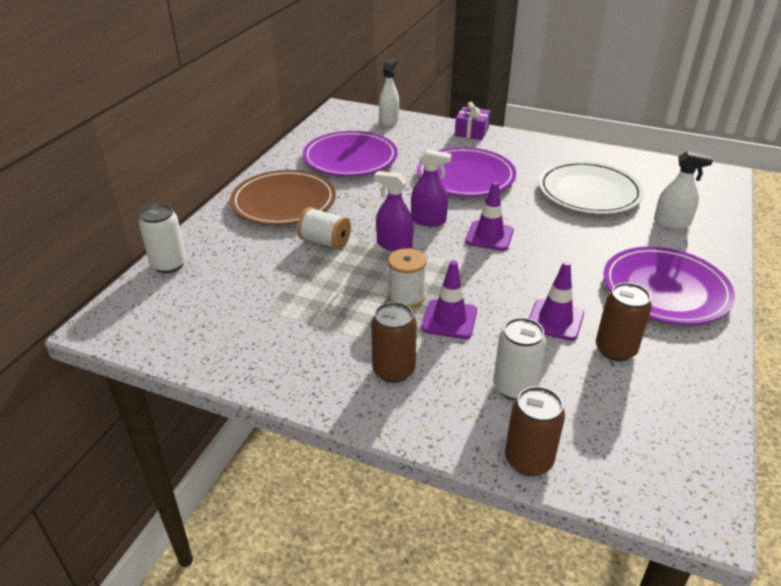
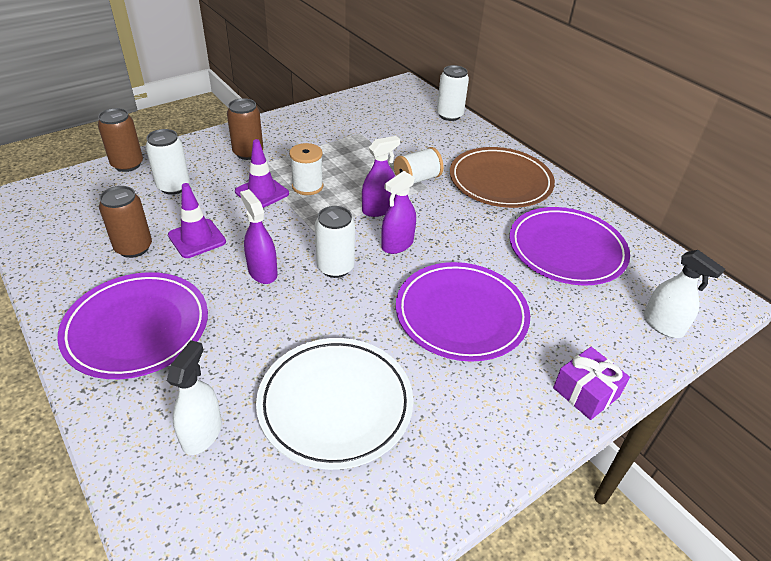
camera: 120 degrees right, 5 degrees up
purple traffic cone [465,182,514,251] -> white can [315,206,355,278]
white spray bottle [654,151,713,229] -> white spray bottle turned 150 degrees clockwise [167,340,222,455]
none -> purple spray bottle [240,189,278,284]

